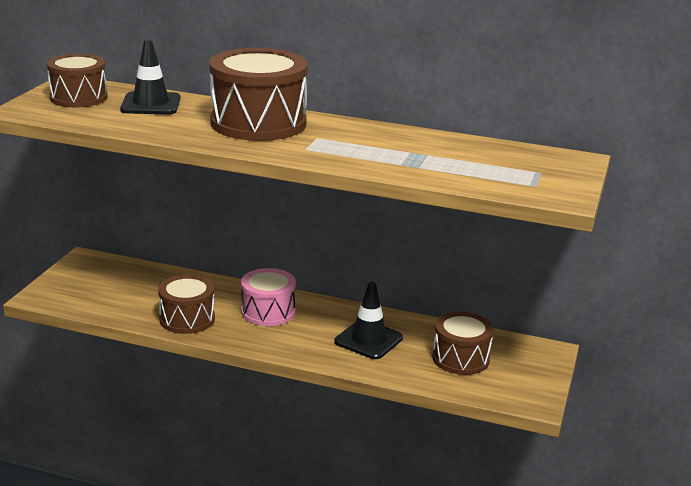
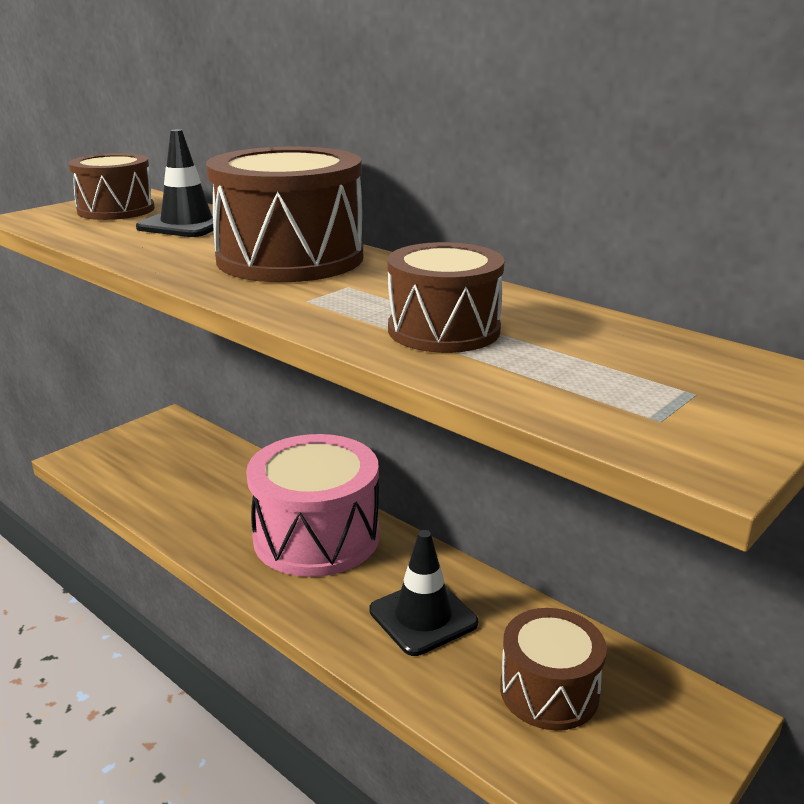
camera: 25 degrees right, 0 degrees up
brown drum [158,274,215,334] -> brown drum moved to [388,242,504,353]
pink drum [241,268,296,326] -> pink drum [246,434,380,577], size x1.63

